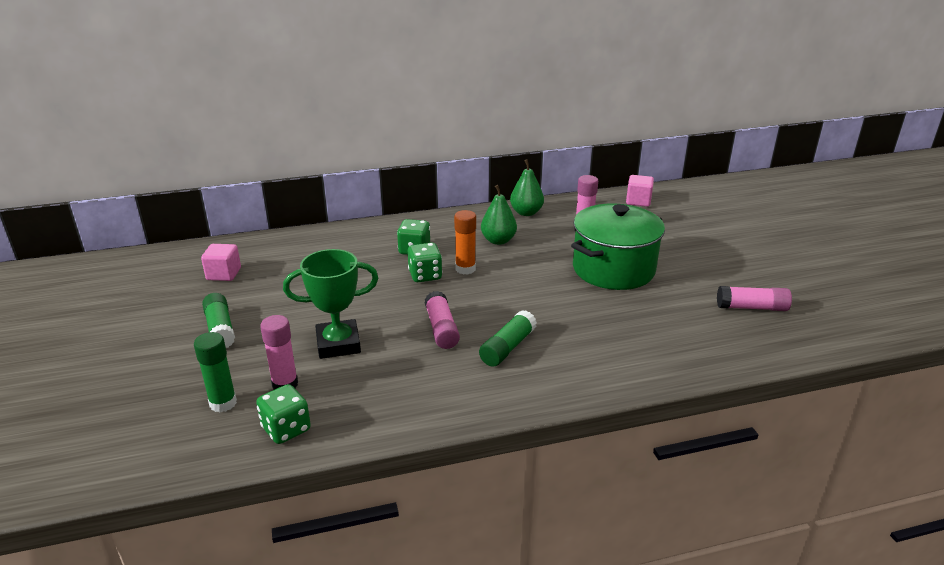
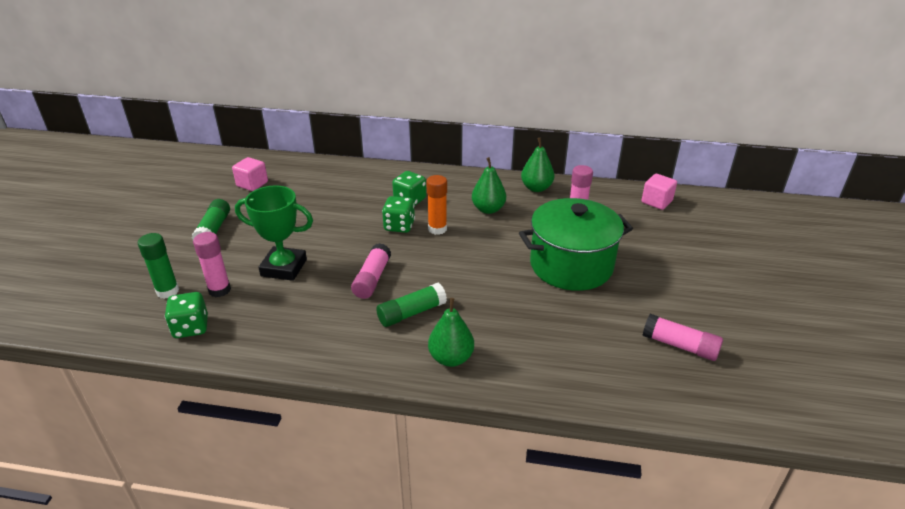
camera: 25 degrees right, 5 degrees up
none -> green pear [428,298,474,367]

